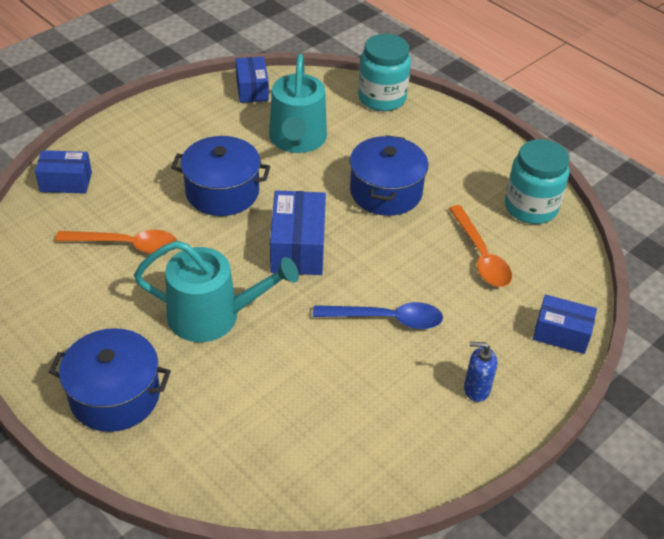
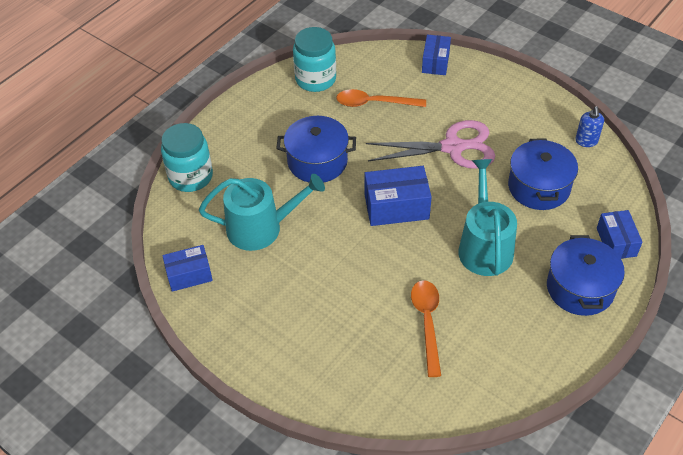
camera: 95 degrees left, 5 degrees up
blue box [35,150,92,194] -> blue box moved to [597,210,642,259]
blue pot [171,136,270,216] -> blue pot moved to [508,138,578,210]
blue spoon [313,302,443,329] -> pink scissors [366,120,495,169]
orange spoon [449,205,512,287] -> orange spoon turned 150 degrees counterclockwise [336,89,426,107]
blue soap dispenser [464,342,498,402] -> blue soap dispenser moved to [575,107,604,147]

